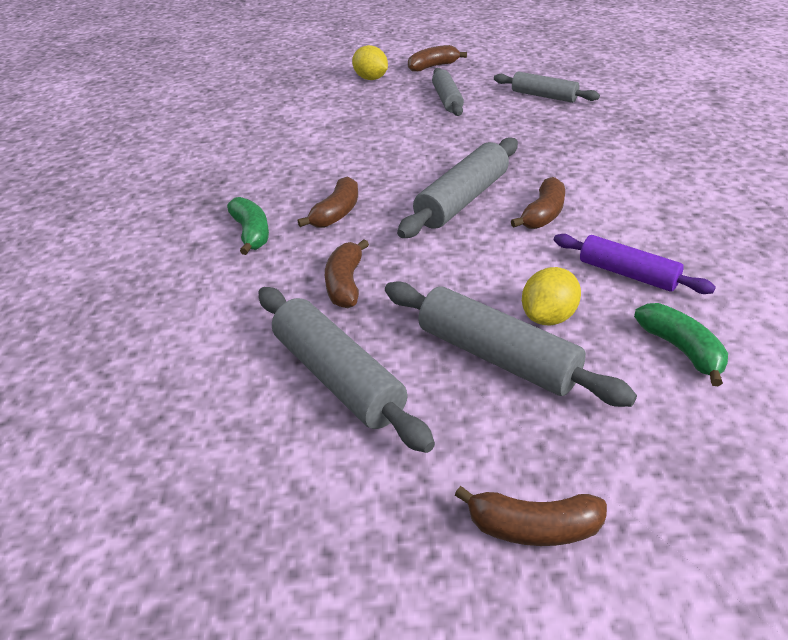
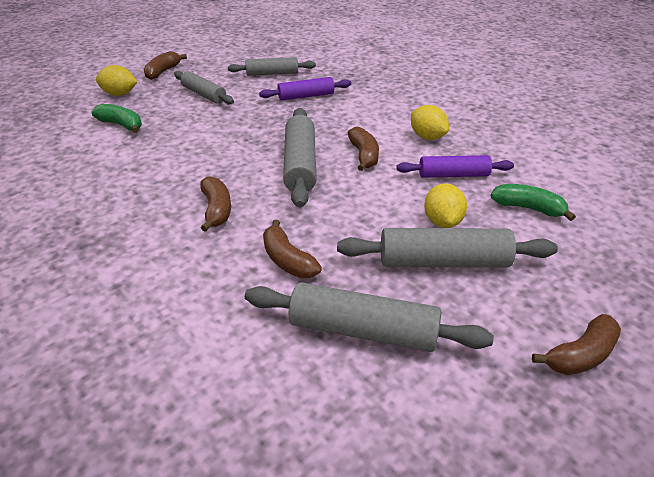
camera: 40 degrees left, 0 degrees up
green banana [227,197,269,255] -> green banana moved to [92,104,142,133]
none -> purple rolling pin [259,77,351,101]
none -> yellow lemon [411,105,449,140]

